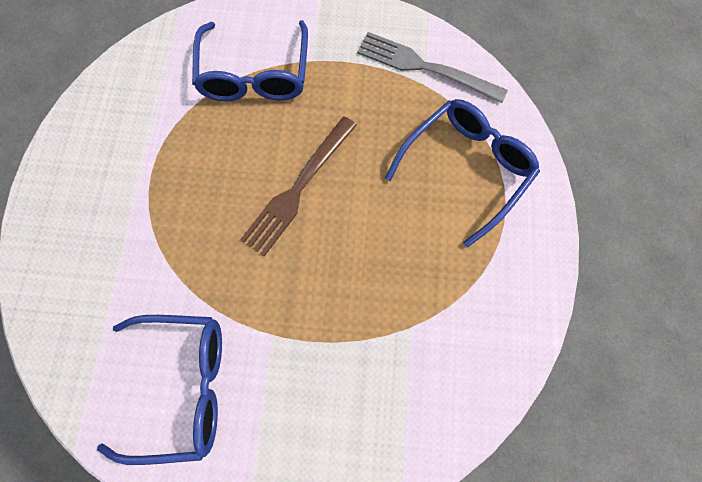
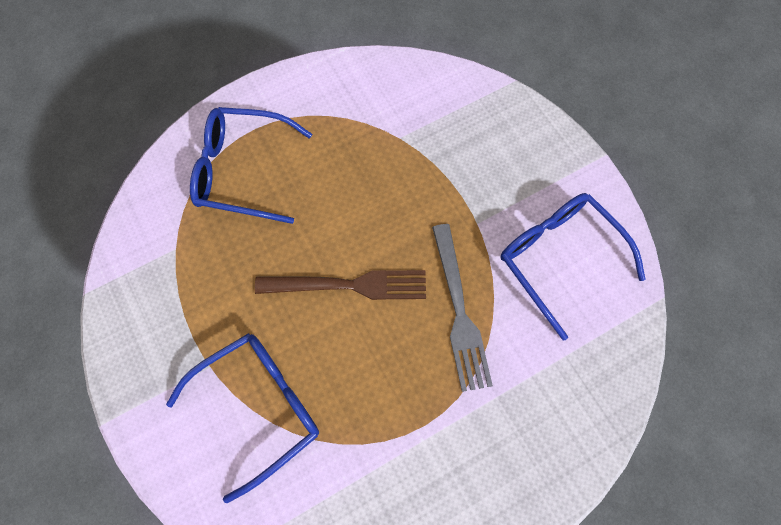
camera: 125 degrees left, 5 degrees down
grey fork [357,32,508,103] -> grey fork moved to [432,224,493,392]

